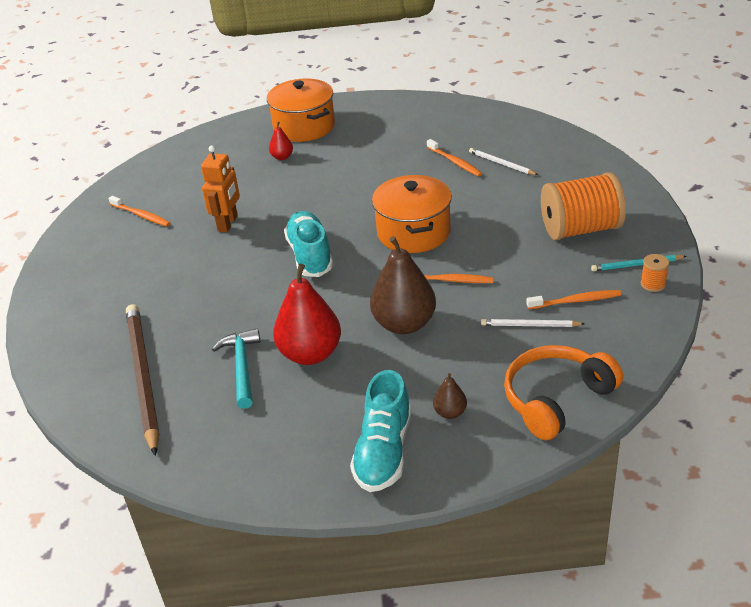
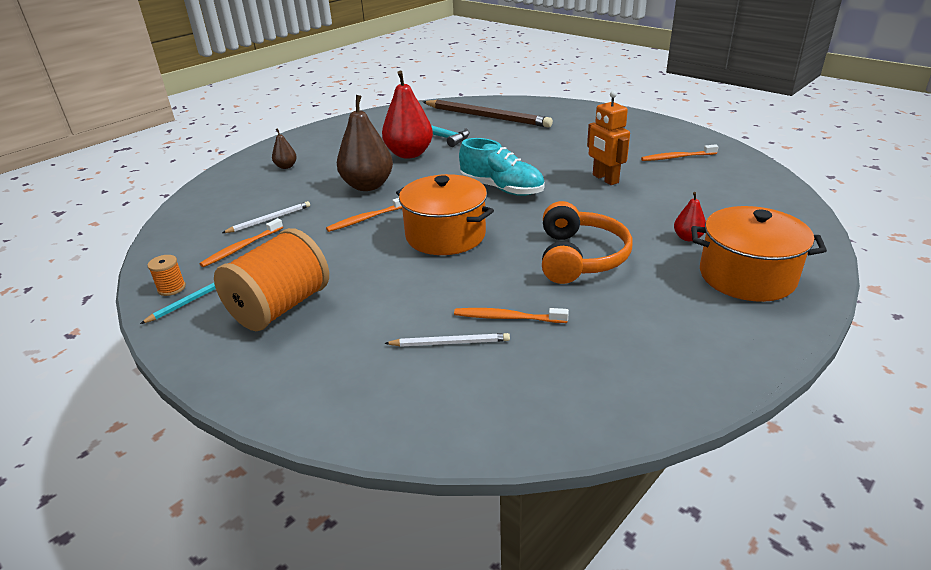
camera: 135 degrees right, 5 degrees down
turquoise shoe [350,370,411,492] -> none
orange headphones [504,345,623,440] -> orange headphones moved to [542,201,633,284]

